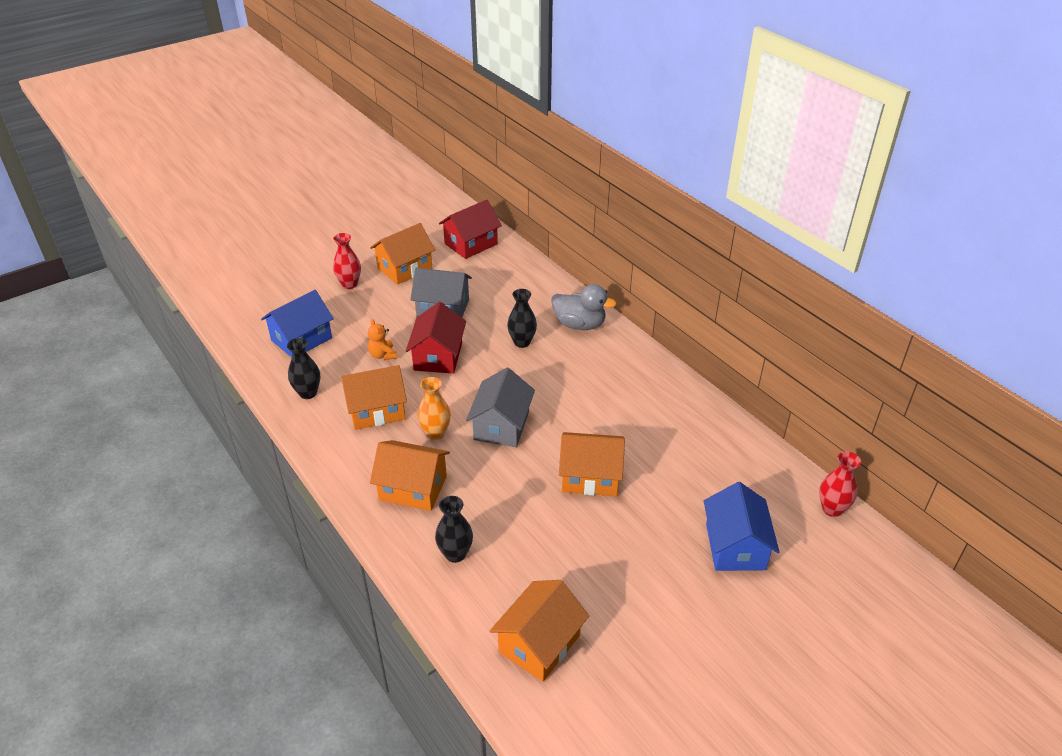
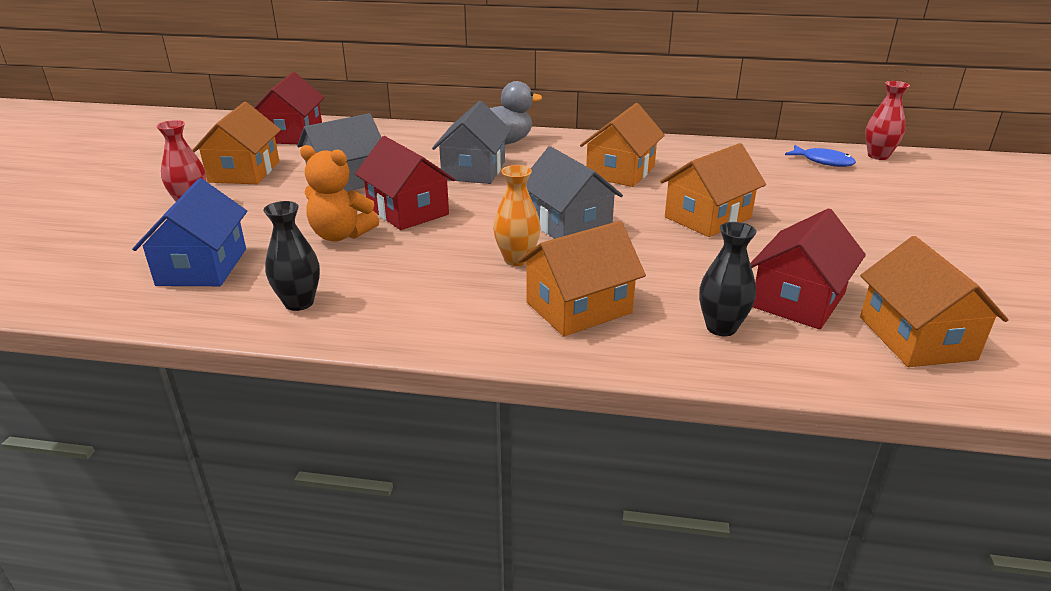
camera: 45 degrees left, 10 degrees down
orange house [341,365,407,430] -> orange house moved to [580,103,665,187]
orange teddy bear [368,319,397,360] -> orange teddy bear [300,145,379,242], size x1.57
black vase [507,289,537,348] -> grey house [432,101,511,184]
blue house [704,482,780,571] -> none
none -> red house [750,208,866,330]
none -> blue fish [785,145,856,167]

